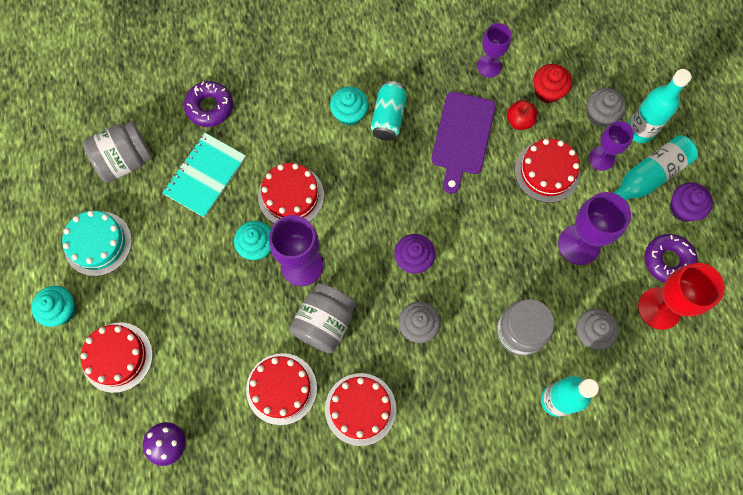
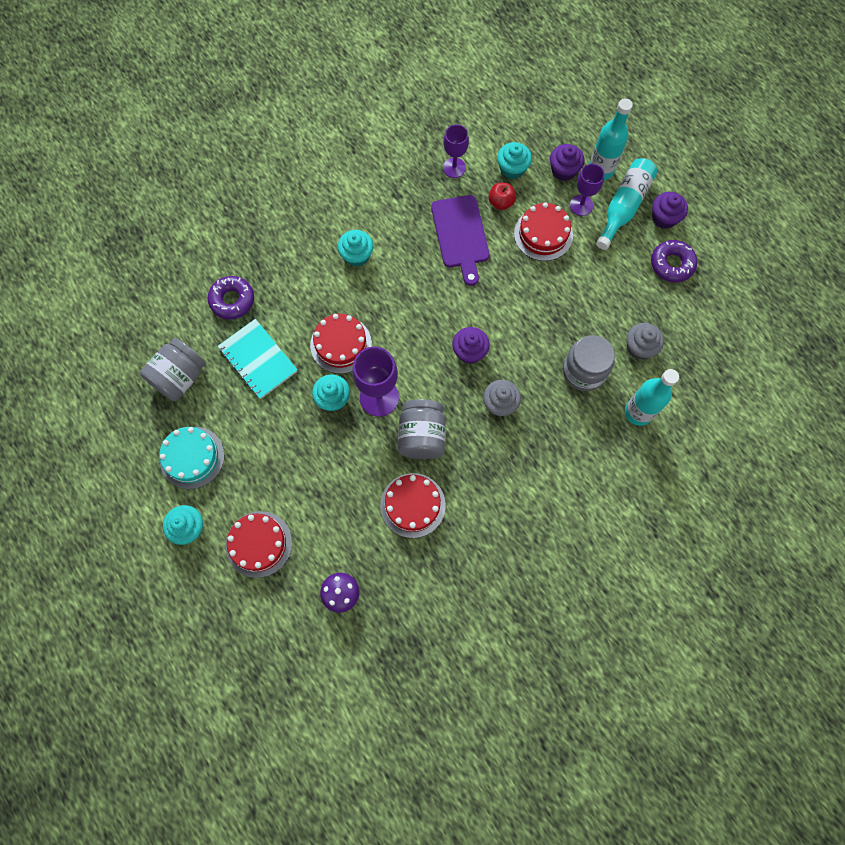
camera: 25 degrees left, 0 degrees up
turquoise notebook [162,133,246,218] -> turquoise notebook turned 45 degrees counterclockwise [218,319,298,399]
red cake [325,373,396,446] -> none
turquoise can [371,81,407,141] -> none
red cupcake [533,64,572,103] -> turquoise cupcake [497,142,532,179]
purple goblet [558,192,631,265] -> none
grey cupcake [587,88,626,127] -> purple cupcake [550,144,585,181]
red goblet [638,263,725,330] -> none

